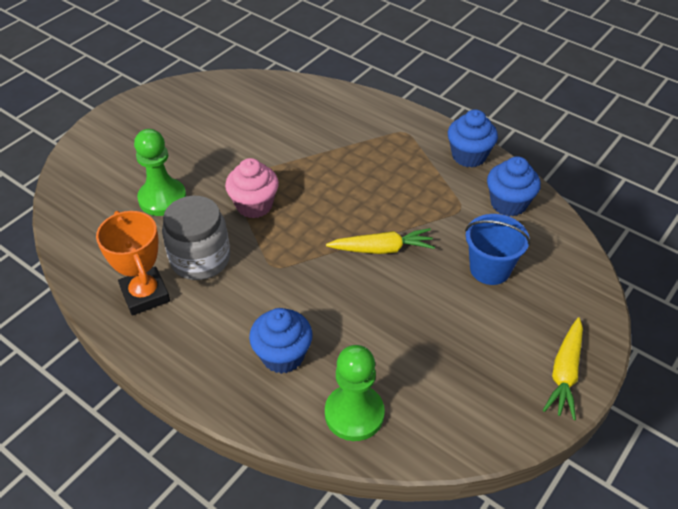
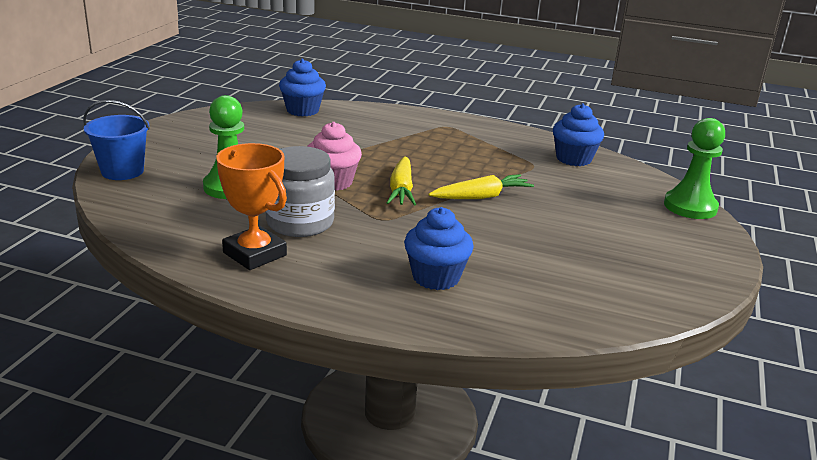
camera: 20 degrees left, 20 degrees down
green pawn [325,345,385,441] -> green pawn moved to [664,118,725,219]
blue cupcake [448,109,498,168] -> blue cupcake moved to [279,59,326,117]
blue bucket [465,214,530,285] -> blue bucket moved to [83,100,150,180]
yellow carrot [543,317,583,420] -> yellow carrot moved to [387,156,416,206]

